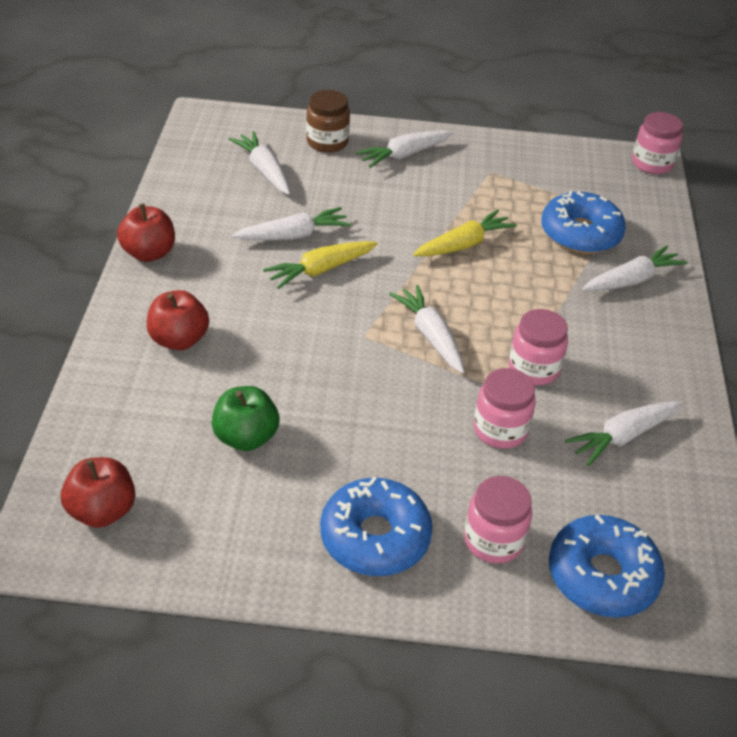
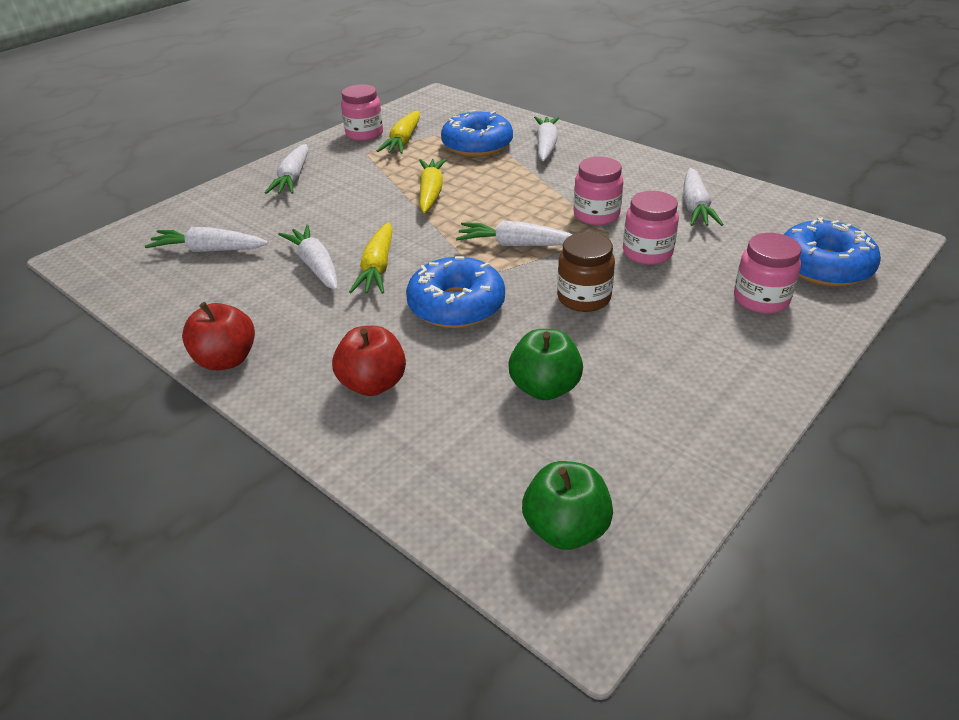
camera: 50 degrees left, 5 degrees down
red apple [61,457,135,528] -> green apple [522,461,613,550]
white carrot [232,207,351,241] -> white carrot turned 45 degrees counterclockwise [278,225,338,290]
brown jar [306,90,350,153] -> brown jar moved to [557,232,615,312]
blue donut [320,477,433,576] -> blue donut moved to [406,256,505,328]
pink jar [632,112,683,174] -> pink jar moved to [341,84,383,141]
none -> yellow carrot [377,111,420,154]

